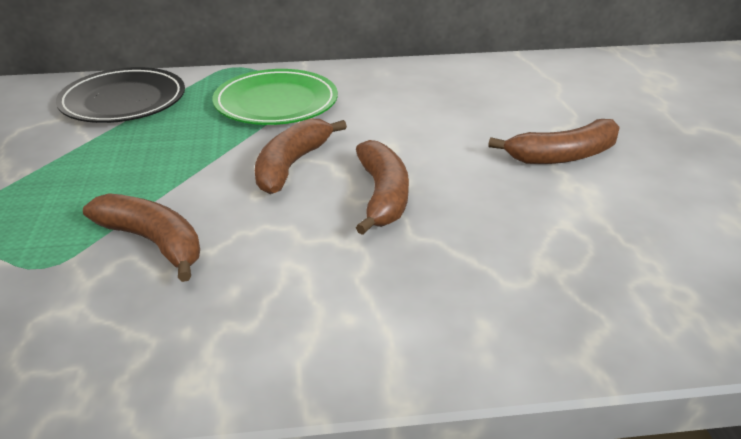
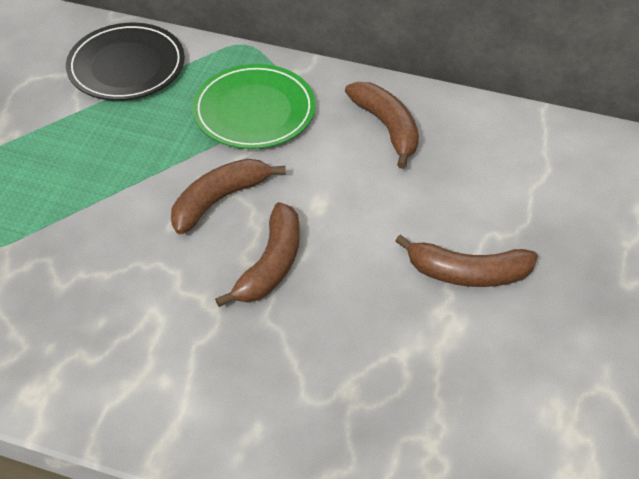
camera: 25 degrees right, 15 degrees up
brown banana [83,193,200,282] -> brown banana moved to [345,82,419,169]

